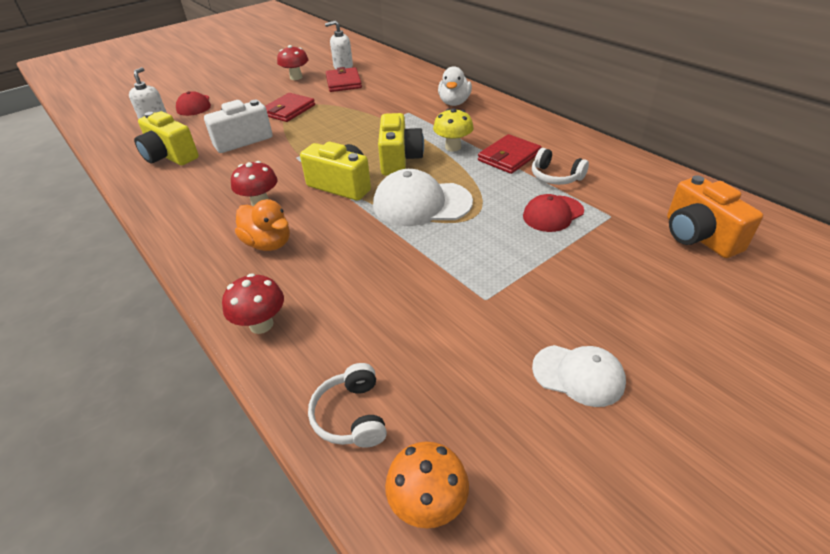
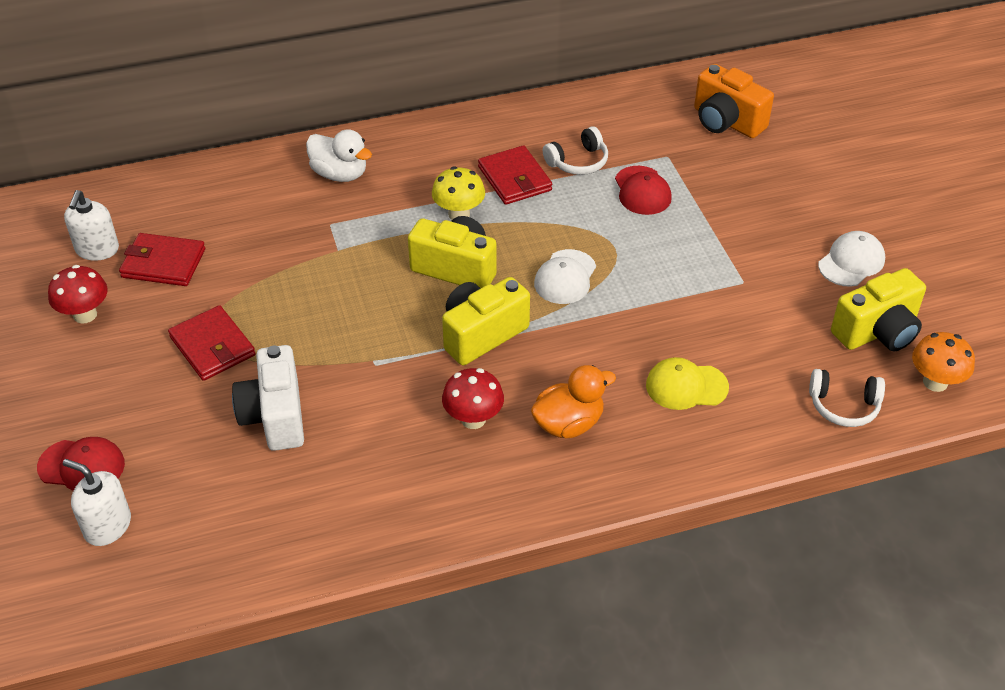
camera: 70 degrees left, 5 degrees up
yellow camera [134,111,199,165] -> yellow camera moved to [831,268,926,351]
red mushroom [222,273,284,334] -> none
white cap [373,169,473,226] -> white cap [534,249,596,304], size x0.63
orange camera [667,175,763,258] -> orange camera turned 45 degrees clockwise [694,64,774,138]
none -> yellow cap [646,357,729,410]

